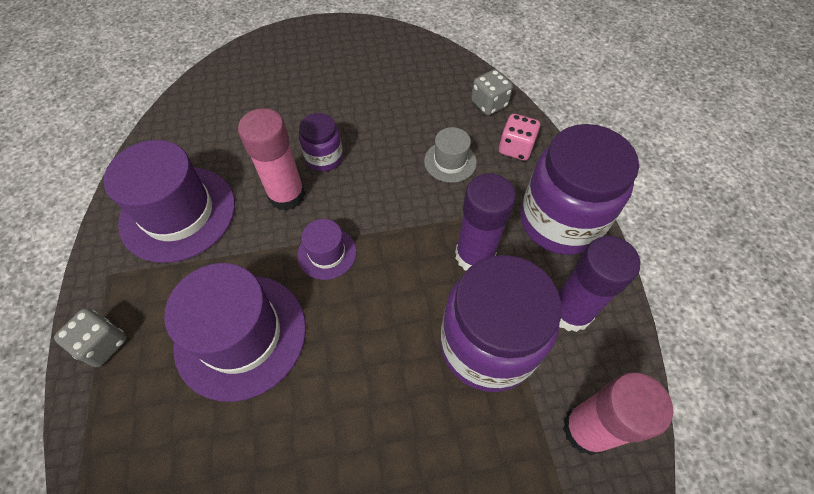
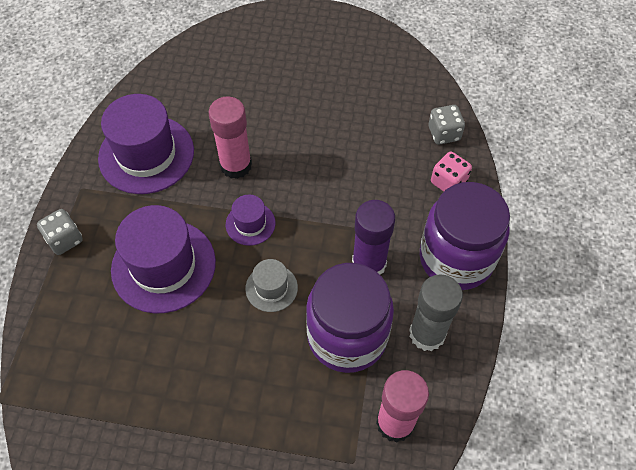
camera: 20 degrees right, 0 degrees up
purple jar [299,113,343,171] -> none
grey hat [424,127,477,183] -> grey hat moved to [245,259,298,312]
purple glue stick [559,236,640,332] -> grey glue stick [409,274,463,351]

